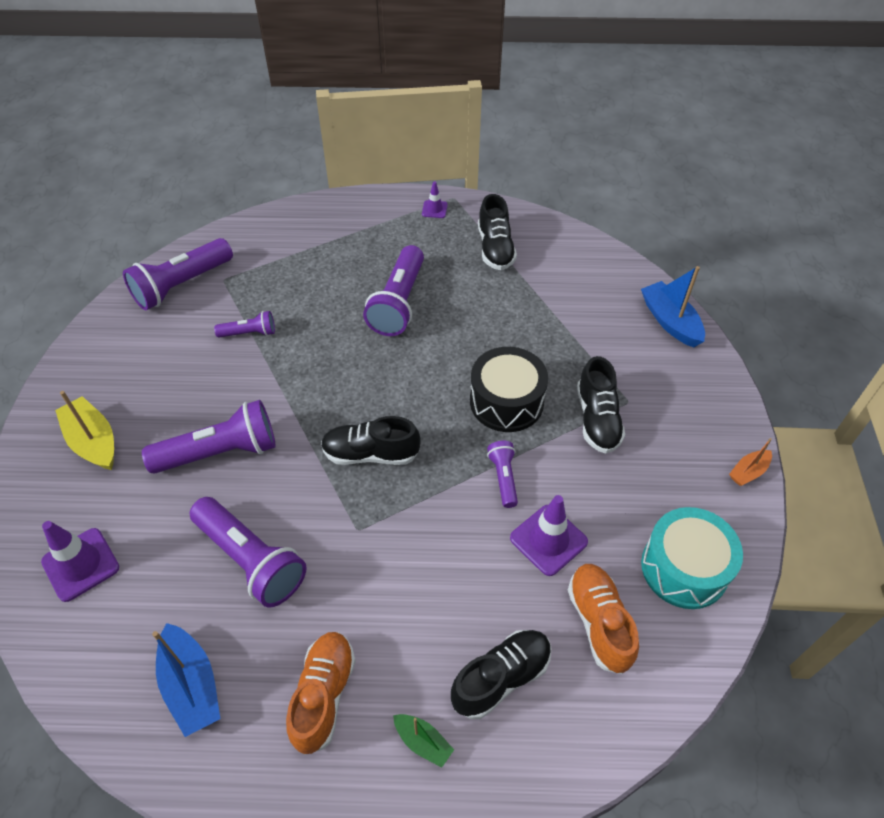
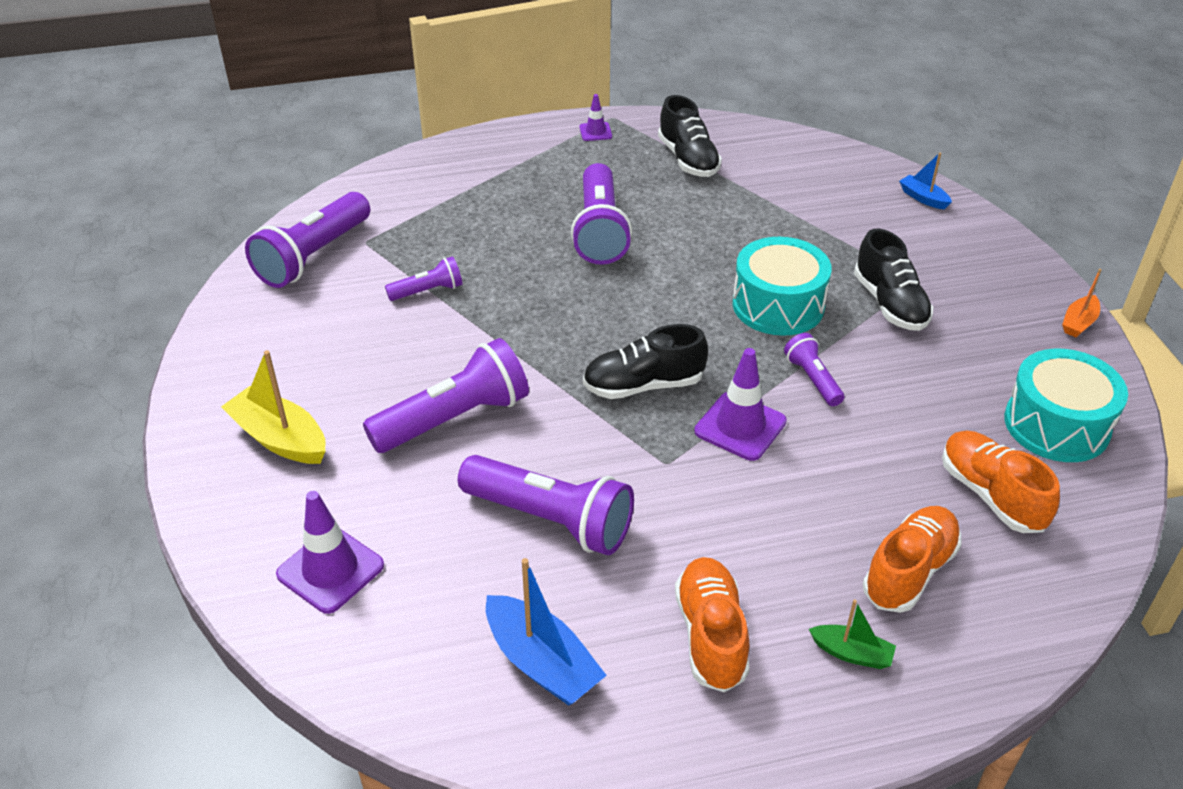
camera: 15 degrees left, 10 degrees down
black shoe [451,630,552,719] -> orange shoe [863,506,962,613]
black drum [470,347,548,432] -> turquoise drum [733,237,832,336]
purple traffic cone [510,495,588,576] -> purple traffic cone moved to [694,348,787,461]
blue boat [641,266,705,347] -> blue boat [899,153,952,210], size x0.56

